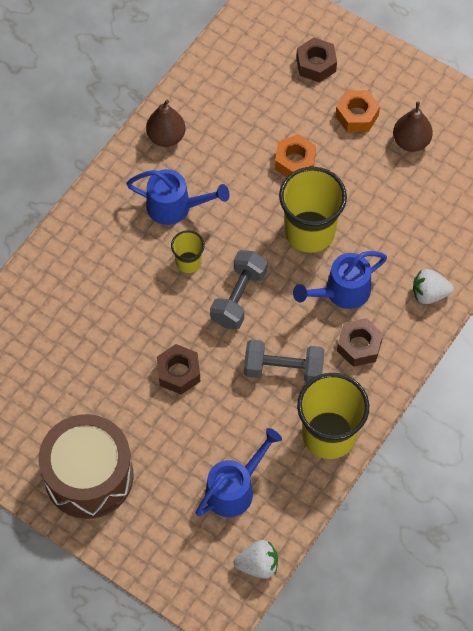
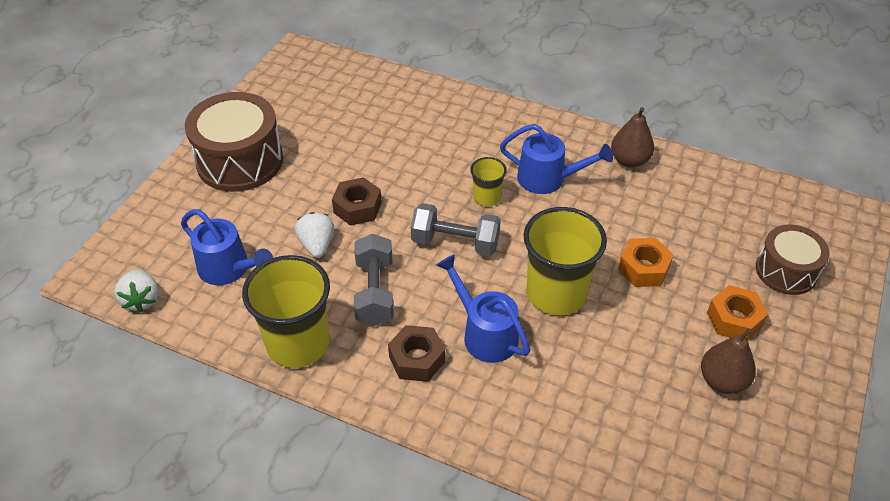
camera: 80 degrees right, 15 degrees down
blue watering can [126,169,230,225] -> blue watering can turned 75 degrees counterclockwise [500,124,613,194]
brown nut [296,37,337,82] -> brown drum [756,224,829,295]
white strawberry [413,269,454,304] -> white strawberry moved to [295,212,334,258]

